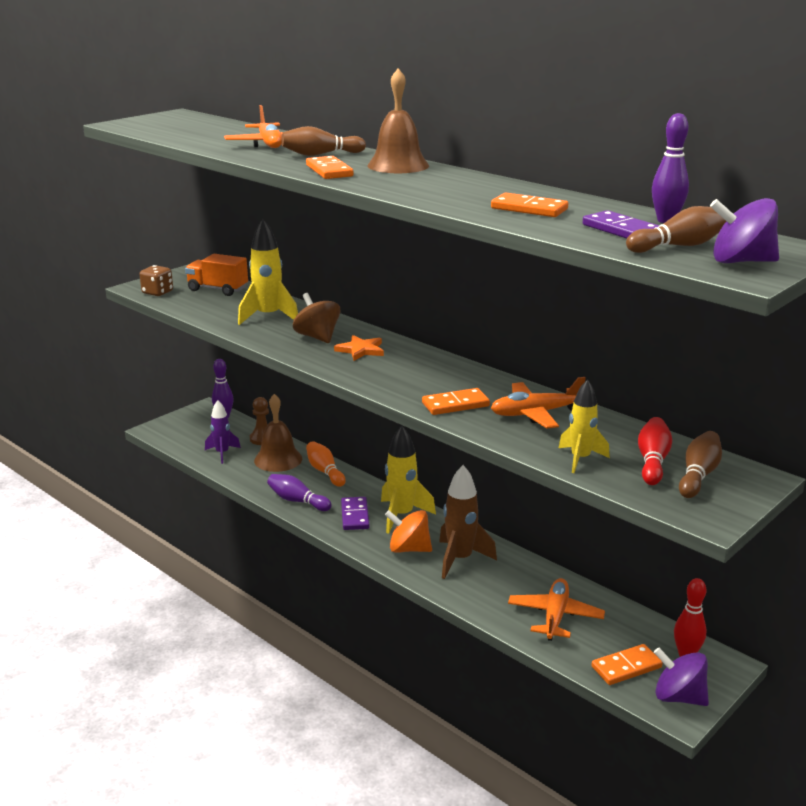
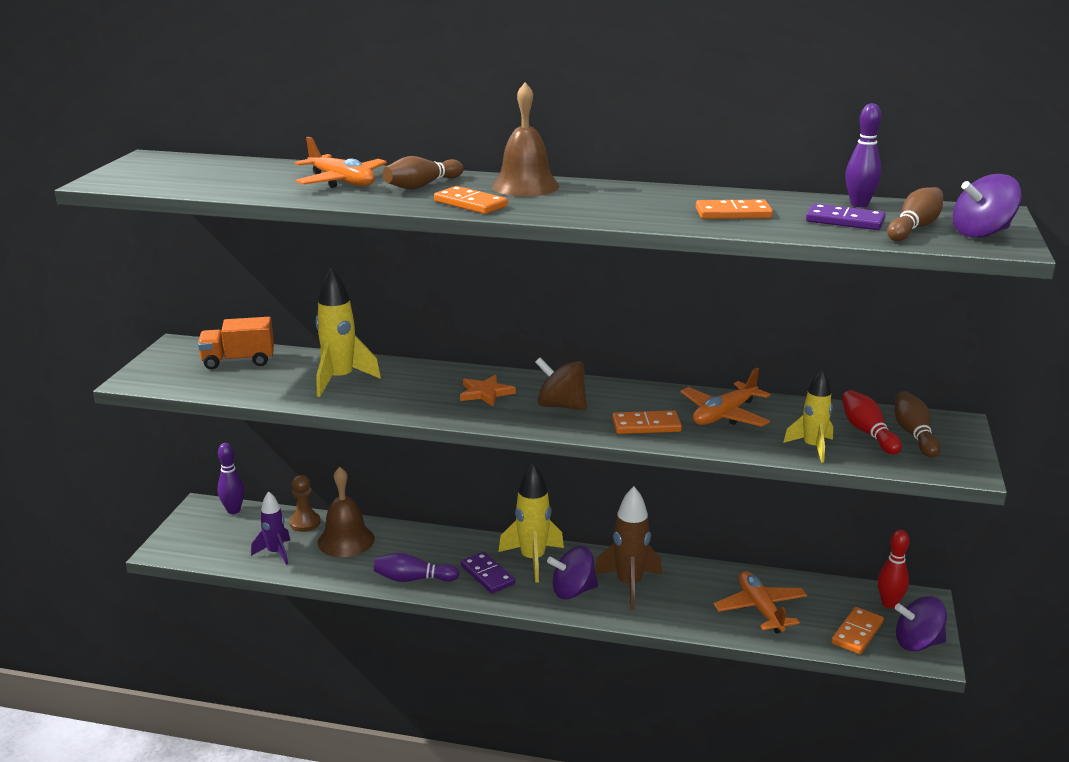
camera: 30 degrees left, 0 degrees up
brown dice [139,265,173,296] -> none
brown spinning top [293,293,340,343] -> brown spinning top moved to [535,358,587,410]
orange bowling pin [306,441,346,487] -> none
orange spinning top [385,510,432,553] -> purple spinning top [547,546,598,599]
orange domino [422,388,490,415] -> orange domino turned 45 degrees clockwise [612,410,682,434]

